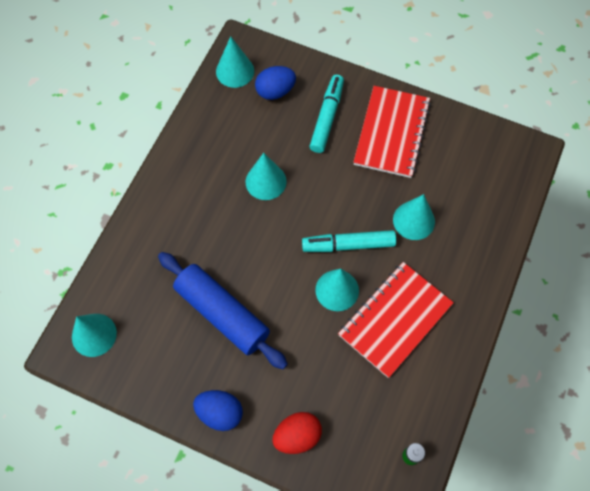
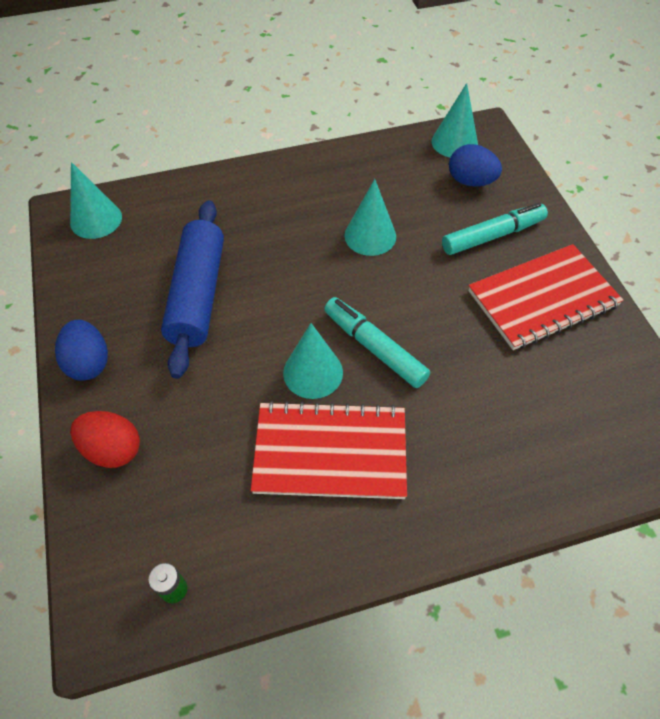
camera: 50 degrees right, 10 degrees down
turquoise cone [393,194,435,240] -> none

